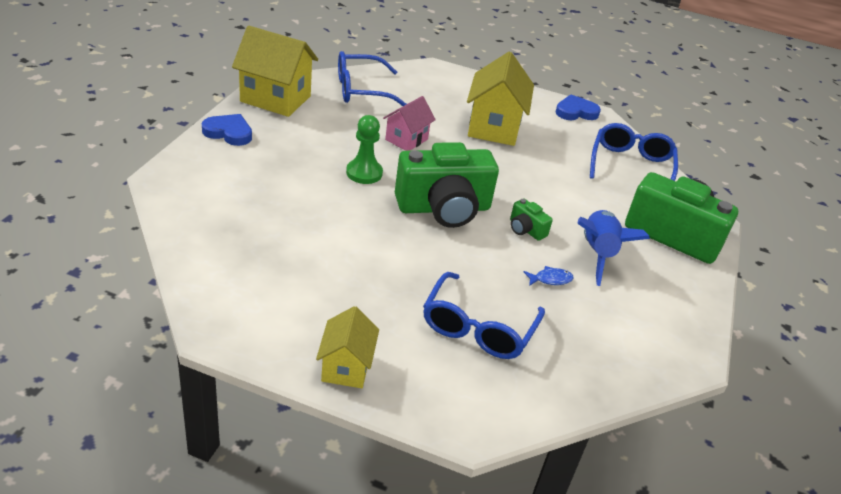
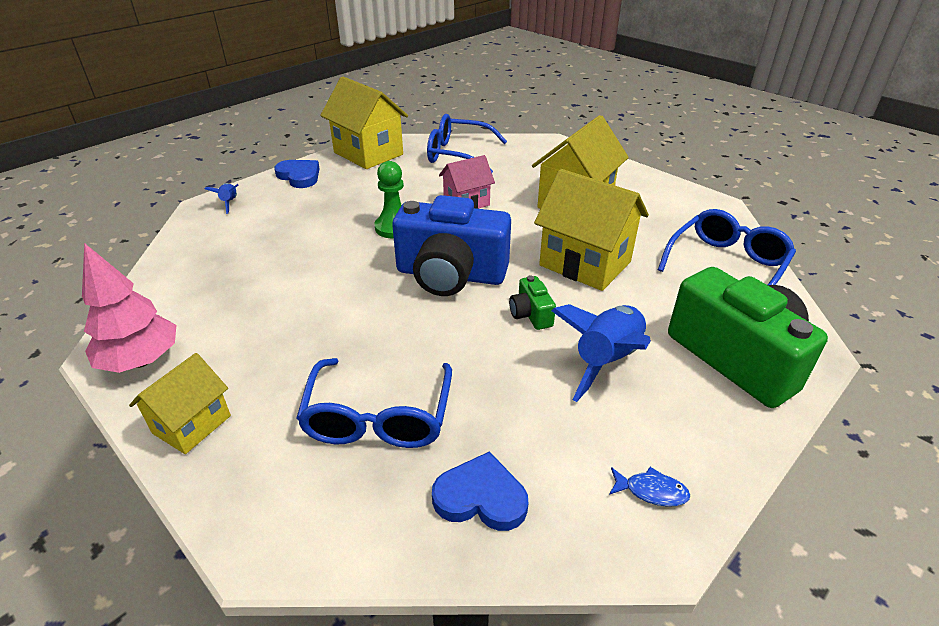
camera: 30 degrees right, 0 degrees up
green camera [395,142,499,228] -> blue camera [392,195,511,296]
blue glasses [423,272,545,359] -> blue glasses turned 45 degrees counterclockwise [296,358,452,448]
blue fish [524,266,574,286] -> blue fish moved to [609,467,690,507]
blue heart [556,94,601,120] -> blue heart moved to [432,451,528,531]
none -> pink tree [82,243,177,373]
none -> blue rocket [205,183,238,214]
none -> yellow house [534,169,649,291]

